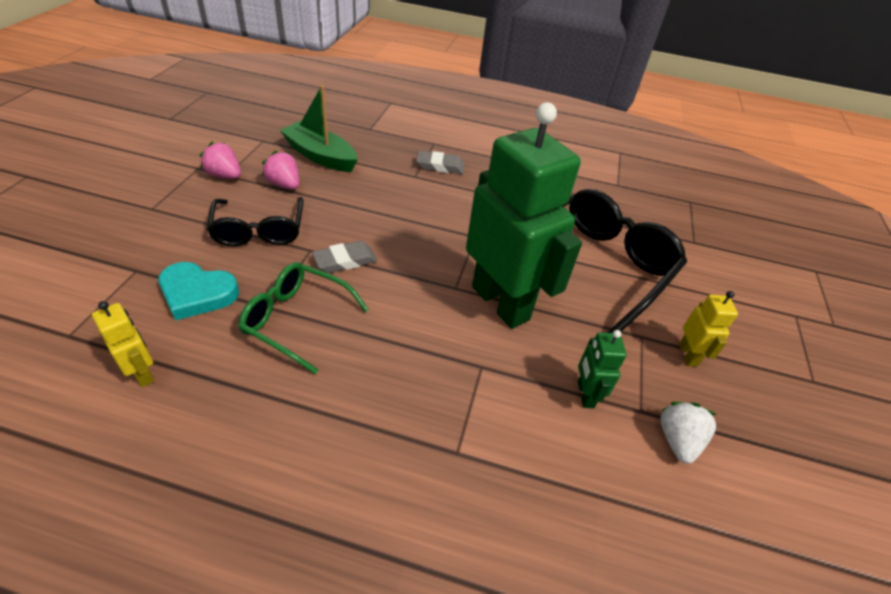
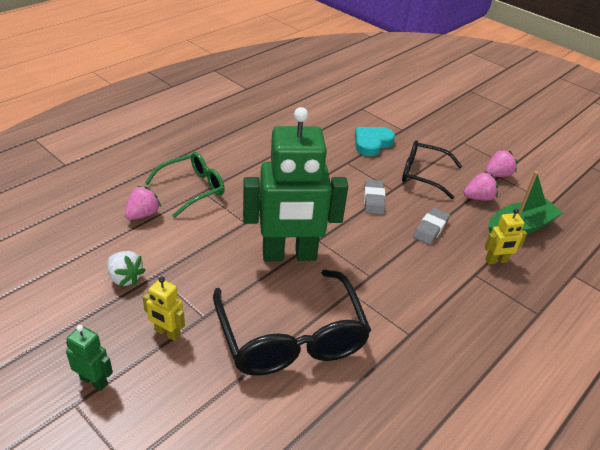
camera: 120 degrees right, 5 degrees down
yellow robot [92,301,154,387] -> yellow robot moved to [485,209,527,264]
green glasses [238,262,369,374] -> green glasses moved to [145,152,225,218]
grey eraser [416,151,465,174] -> grey eraser moved to [413,207,450,245]
green robot [578,330,627,408] -> green robot moved to [66,325,113,391]
none -> pink strawberry [125,186,161,220]

